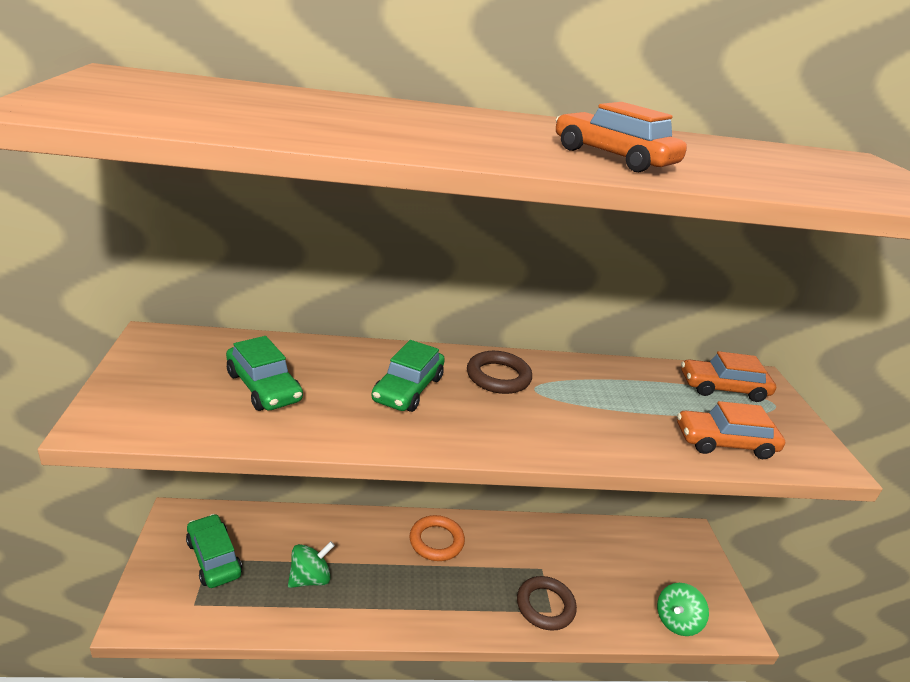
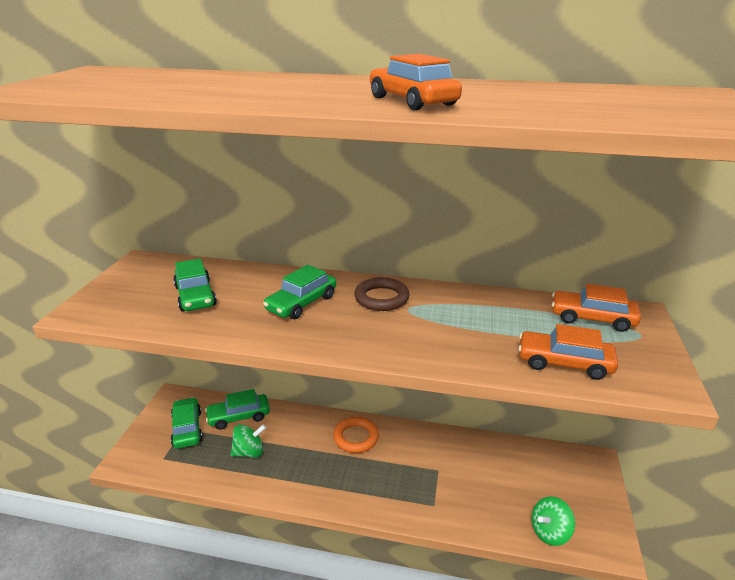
camera: 20 degrees right, 0 degrees up
brown ring [517,576,577,631] -> none
none -> green car [205,389,270,430]

